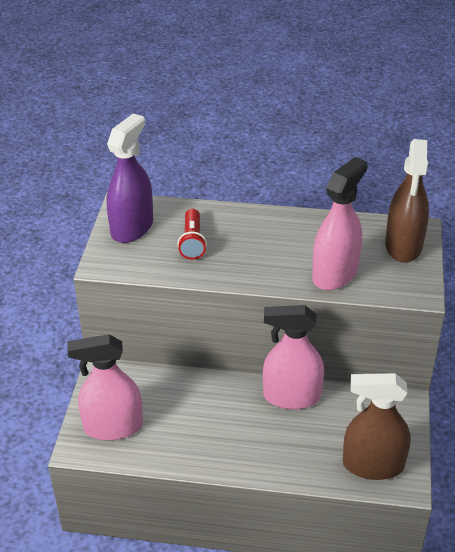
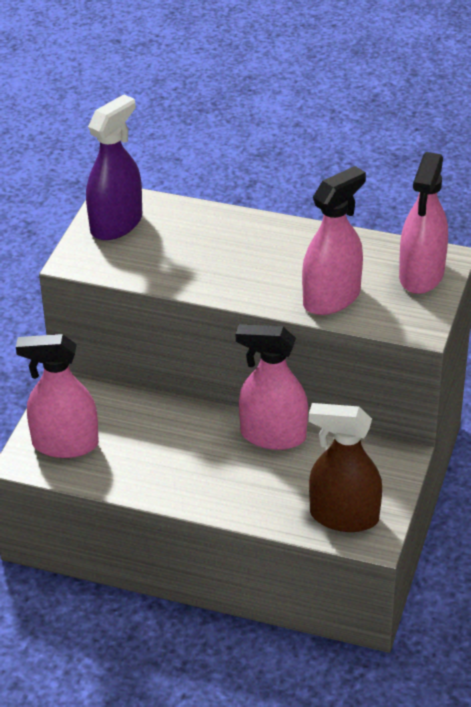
camera: 10 degrees right, 0 degrees up
red flashlight [177,209,207,260] -> none
brown spray bottle [385,139,429,263] -> pink spray bottle [399,152,448,294]

